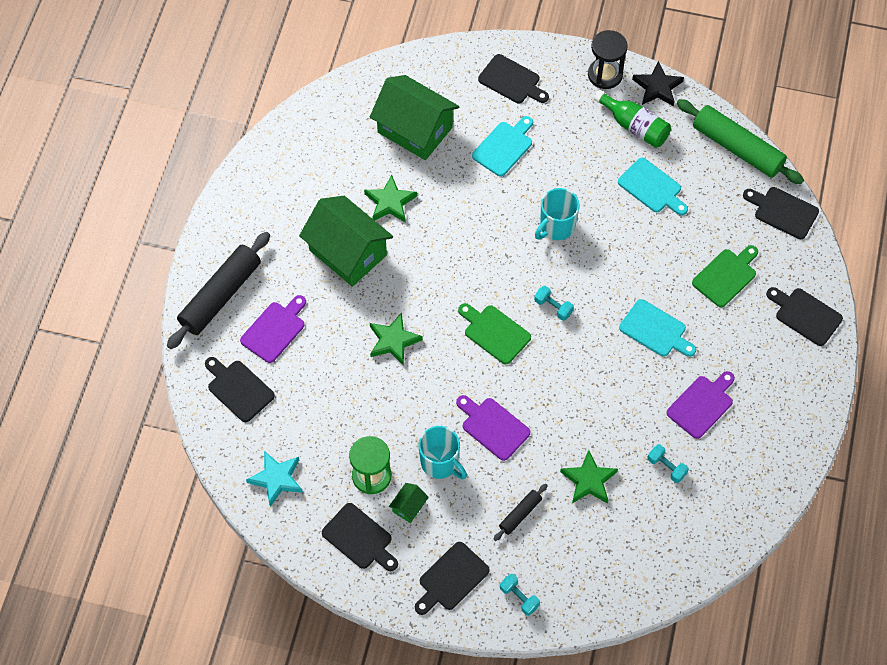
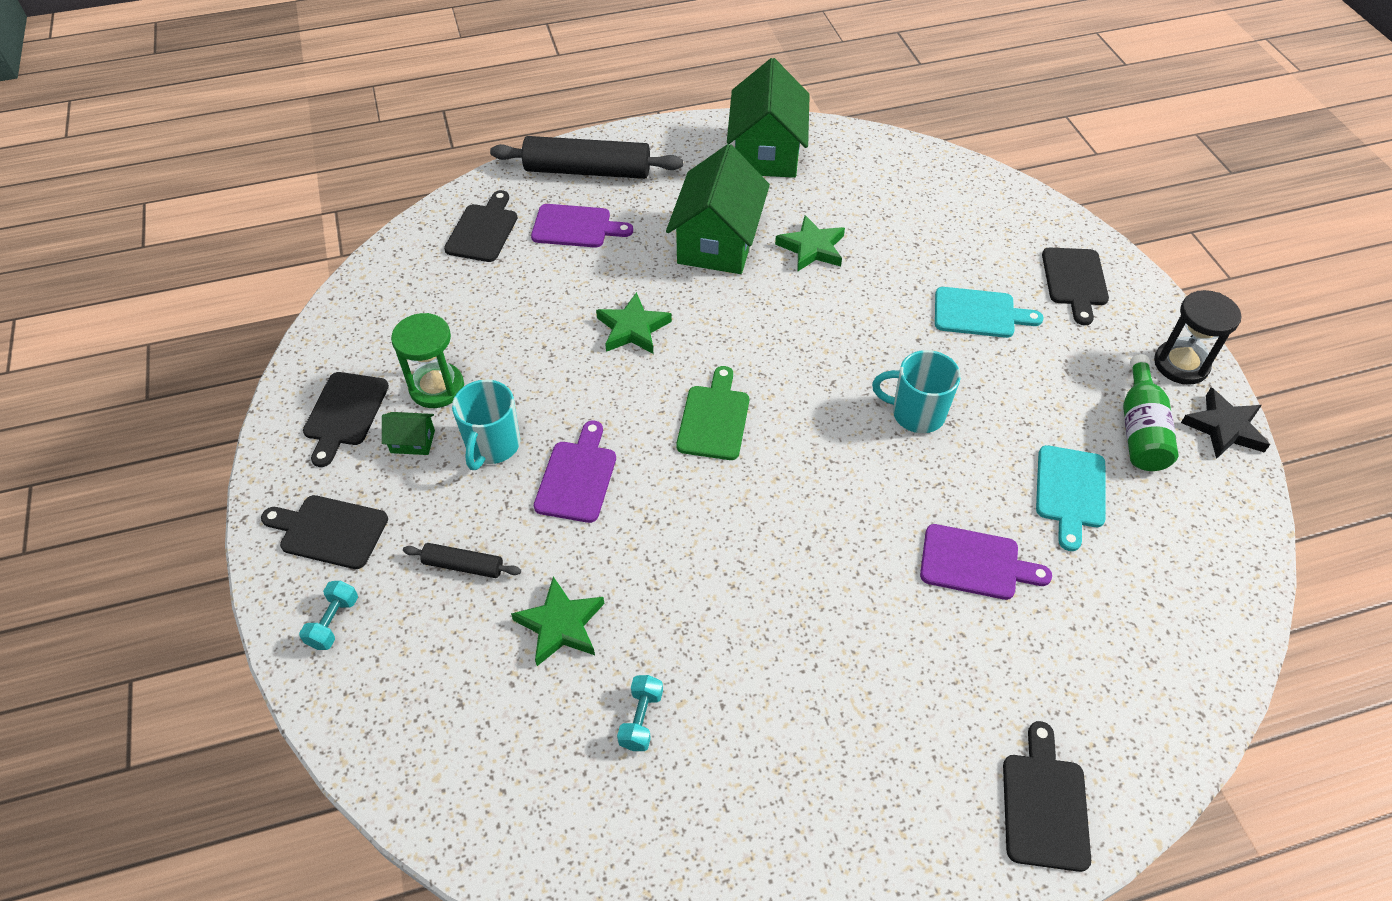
camera: 60 degrees right, 10 degrees down
turquoise star [246,451,303,507] -> none
green house [370,75,460,160] -> green house moved to [727,58,810,178]
turquoise dumbbell [534,286,574,321] -> none
turquoise cutting board [619,299,696,357] -> none
purple cutting board [667,371,735,439] -> purple cutting board moved to [920,524,1052,600]
green rolling pin [677,99,804,184] -> none
green cutting board [692,245,758,307] -> none
black cutting board [743,187,819,239] -> none

